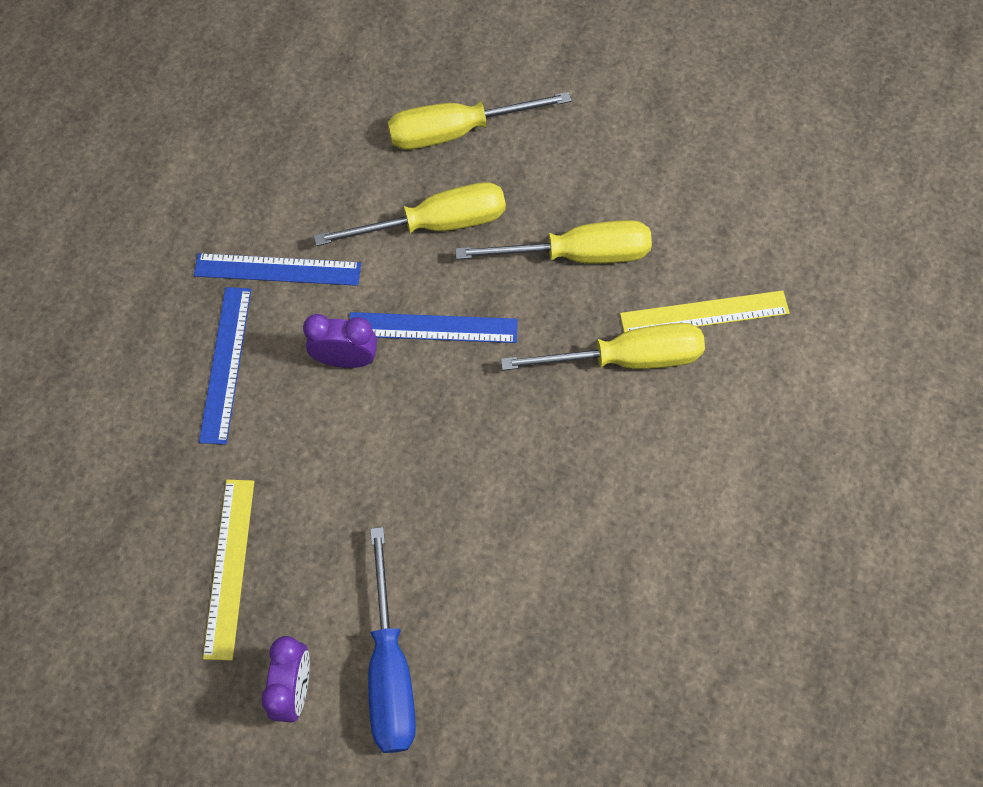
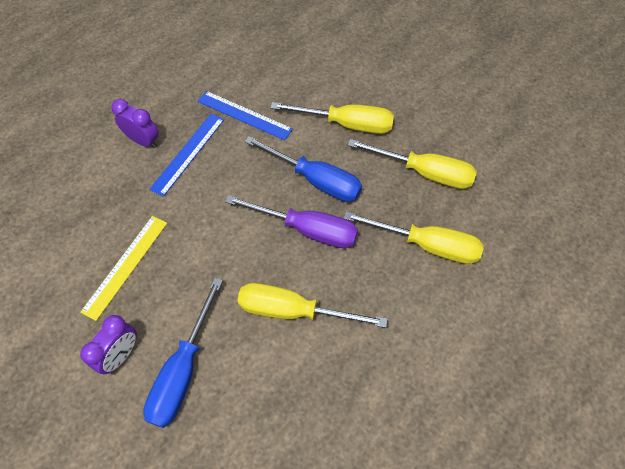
camera: 25 degrees right, 5 degrees down
purple clock [303,314,377,368] -> purple clock moved to [111,99,159,148]
blue ruler [349,312,518,343] -> blue screwdriver [245,136,362,202]
yellow screwdriver [388,92,572,150] -> yellow screwdriver moved to [237,283,388,328]
yellow ruler [620,290,790,332] -> none
none -> purple screwdriver [225,195,358,248]

